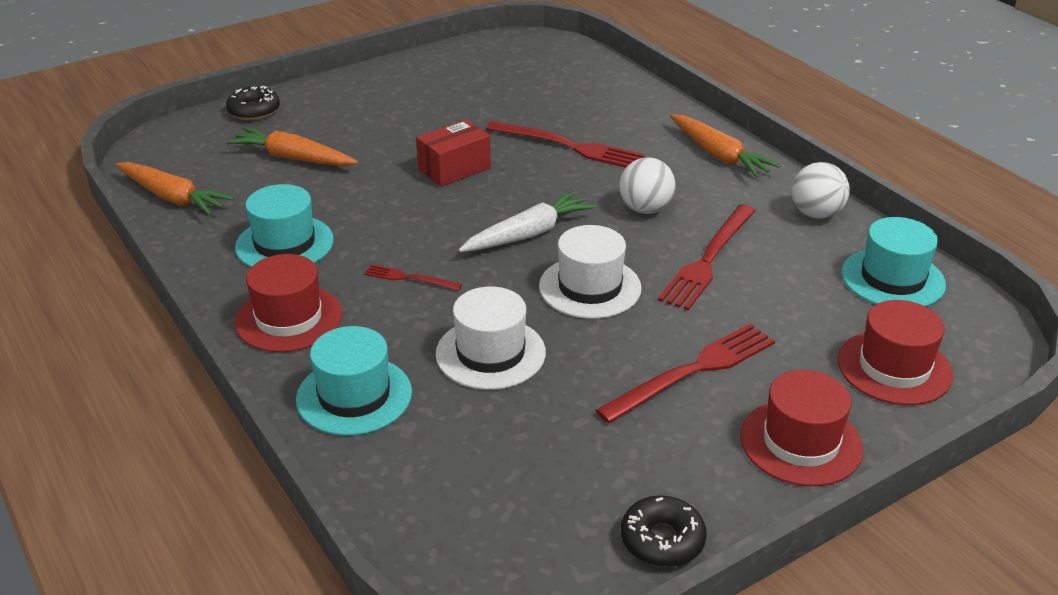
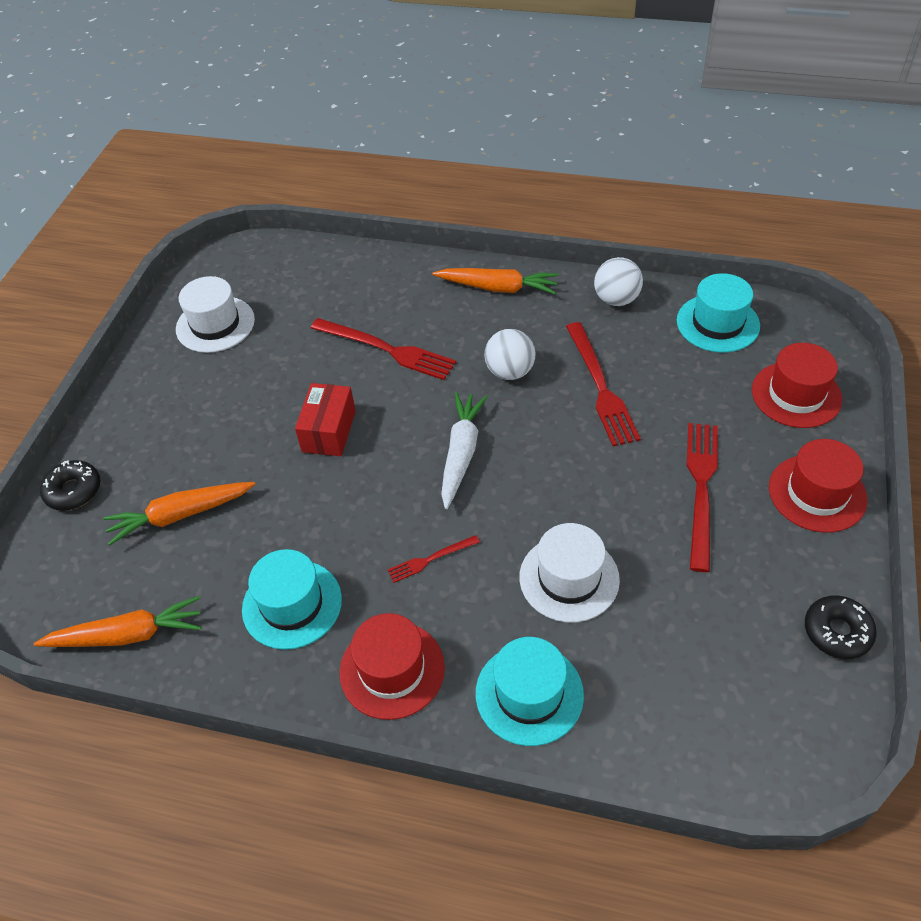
camera: 40 degrees left, 15 degrees up
red fork [486,121,645,168] -> red fork turned 45 degrees clockwise [311,318,456,380]
white hat [539,225,642,319] -> white hat moved to [176,276,255,353]

